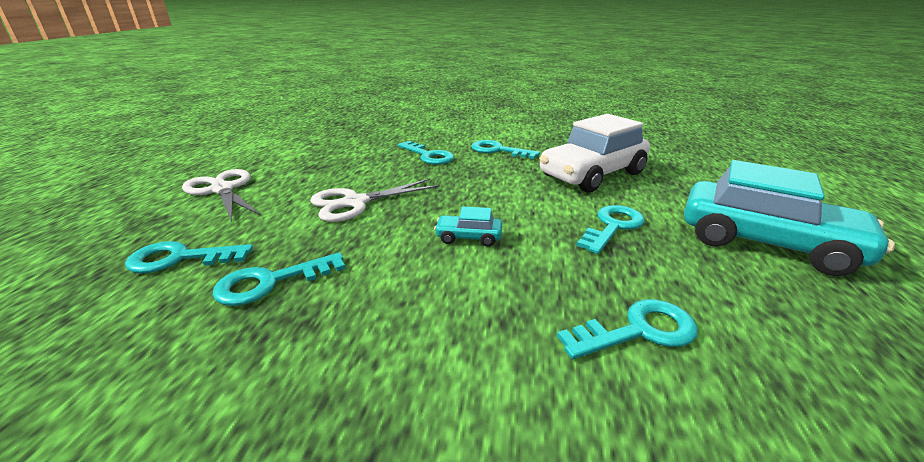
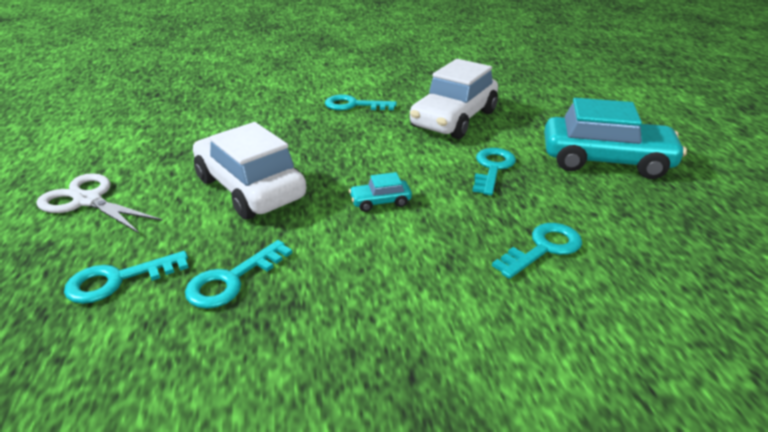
camera: 20 degrees left, 5 degrees up
white scissors [310,179,440,222] -> white car [193,122,307,219]
turquoise key [398,141,454,165] -> none

